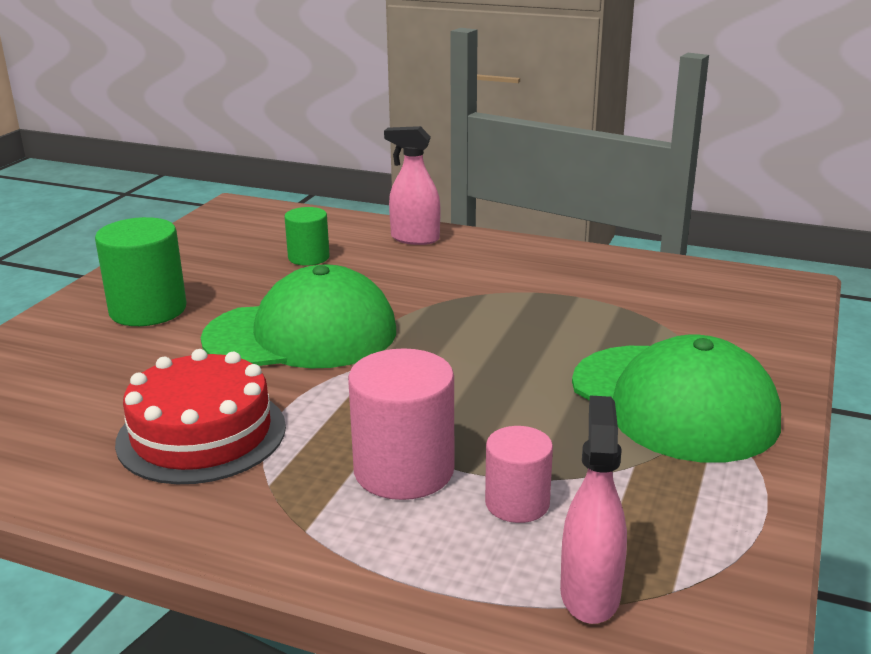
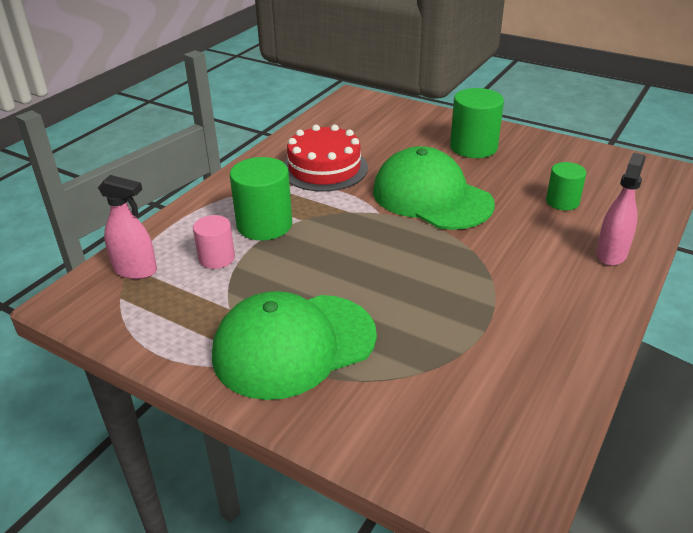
camera: 100 degrees right, 10 degrees up
green cap [201,265,396,368] -> green cap turned 135 degrees clockwise [373,146,495,230]
pink cylinder [348,348,454,500] -> green cylinder [230,157,292,240]

